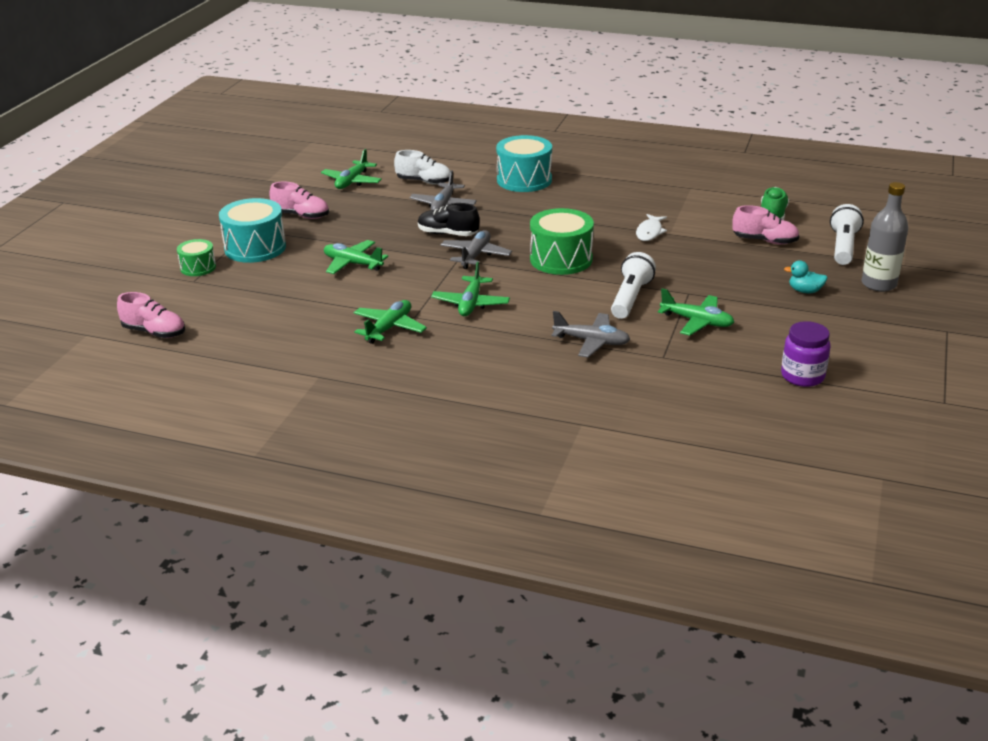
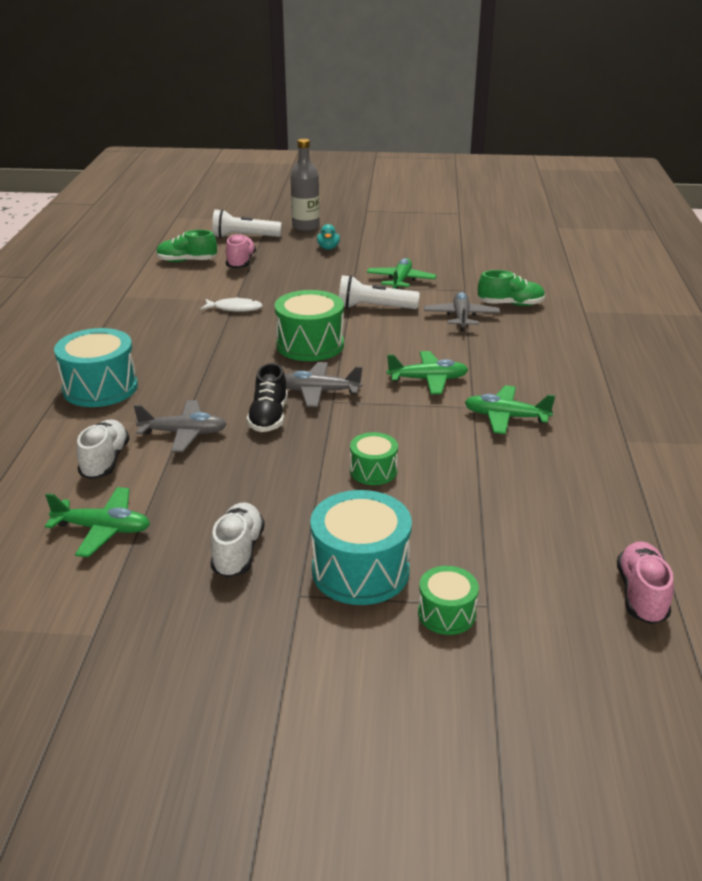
camera: 105 degrees left, 0 degrees up
pink shoe [269,182,329,219] -> white shoe [211,502,265,578]
green plane [324,240,388,274] -> green drum [350,432,398,485]
purple jar [781,321,831,387] -> none
none -> green shoe [478,270,545,306]

